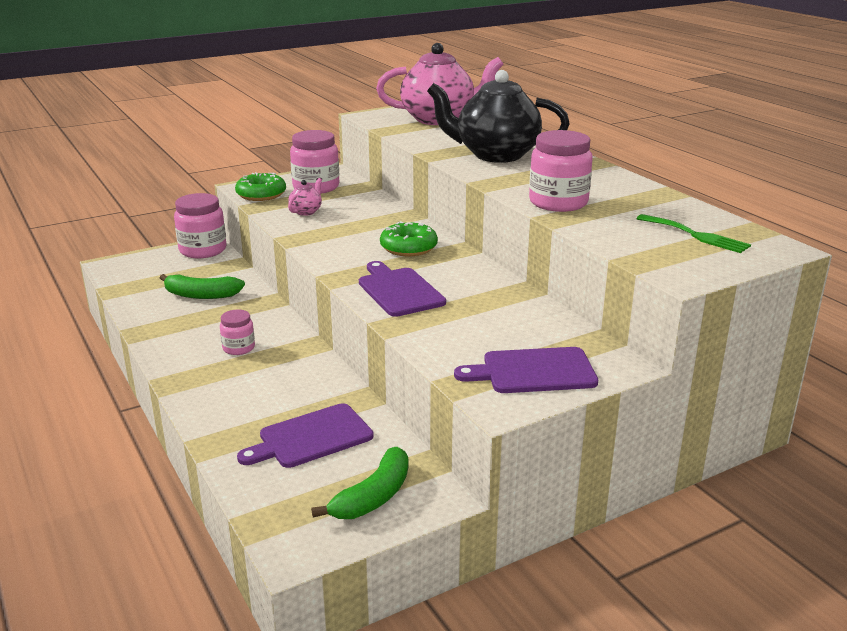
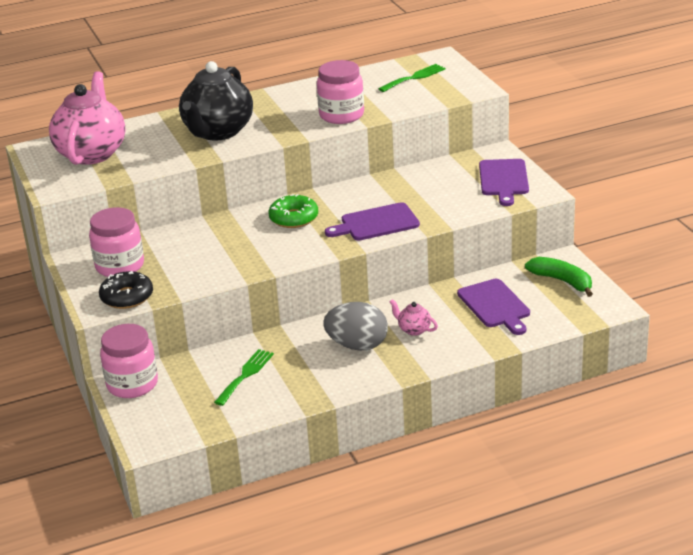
camera: 80 degrees left, 5 degrees up
green banana [160,274,245,299] -> green fork [214,349,274,406]
pink jar [220,309,255,355] -> grey egg [324,302,388,351]
green donut [235,172,286,201] -> black donut [99,271,153,309]
pink teapot [288,178,322,216] -> pink teapot moved to [390,299,438,336]

